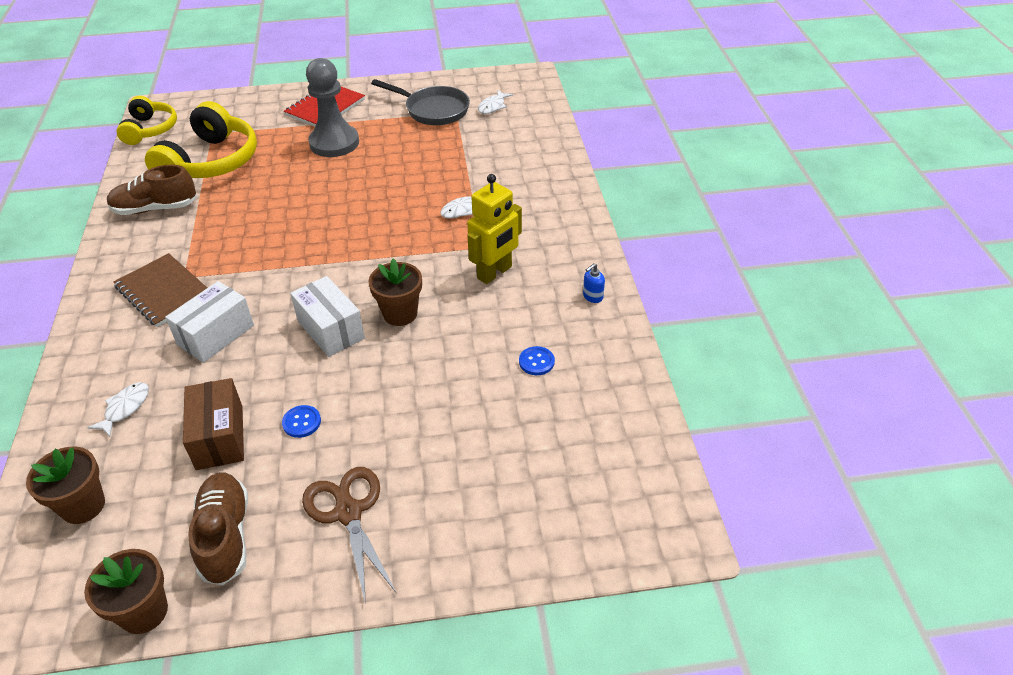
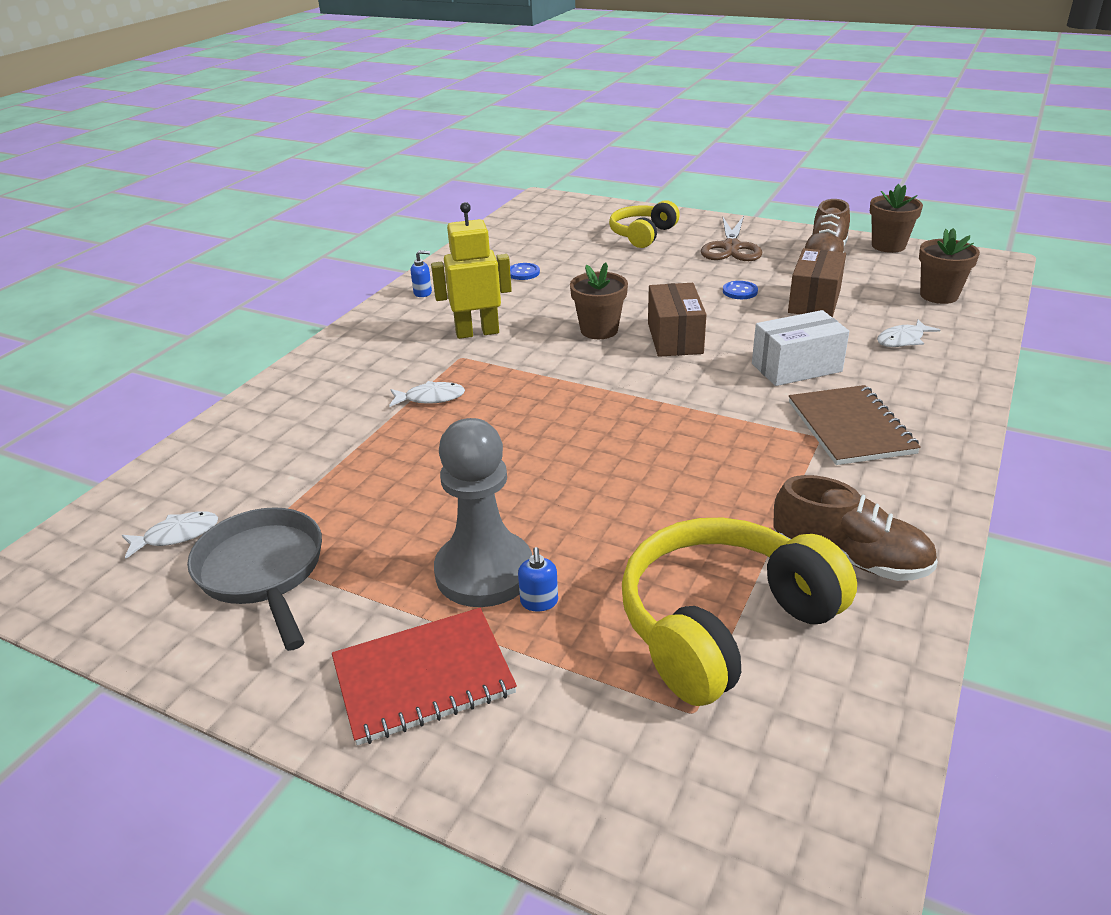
camera: 145 degrees left, 10 degrees down
yellow headphones [116,96,177,145] -> yellow headphones moved to [609,200,680,248]
white box [290,276,365,357] -> brown box [648,283,707,357]
none -> blue soap dispenser [518,547,558,611]

